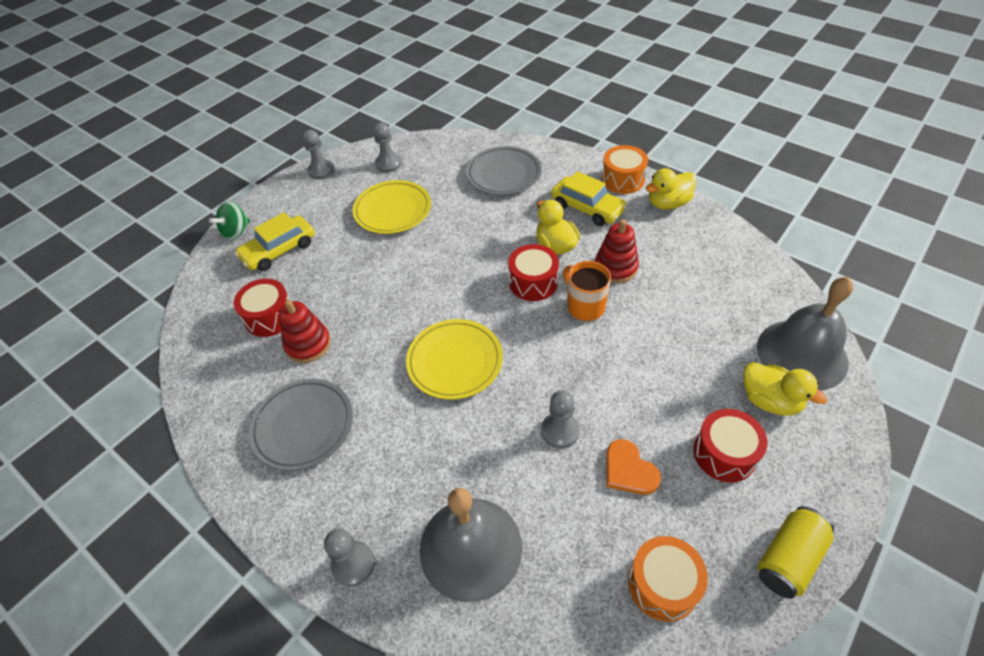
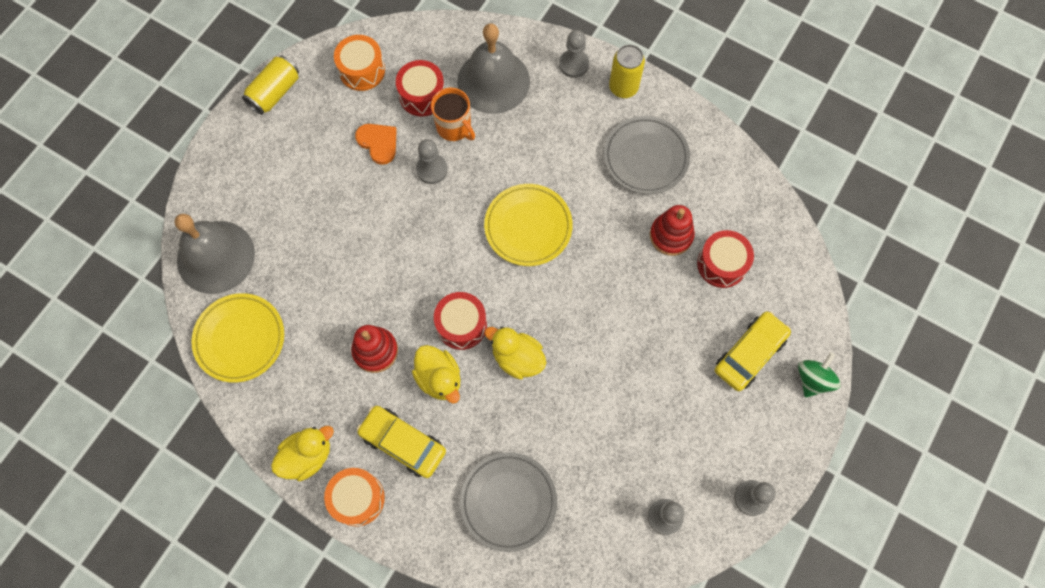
camera: 170 degrees right, 20 degrees up
yellow plate [353,180,431,234] -> yellow plate moved to [191,293,284,383]
orange mug [563,261,611,321] -> orange mug moved to [431,88,475,141]
red drum [693,409,767,482] -> red drum moved to [396,60,444,116]
yellow duck [743,362,827,416] -> yellow duck moved to [484,327,546,380]
none -> yellow can [609,45,645,98]

